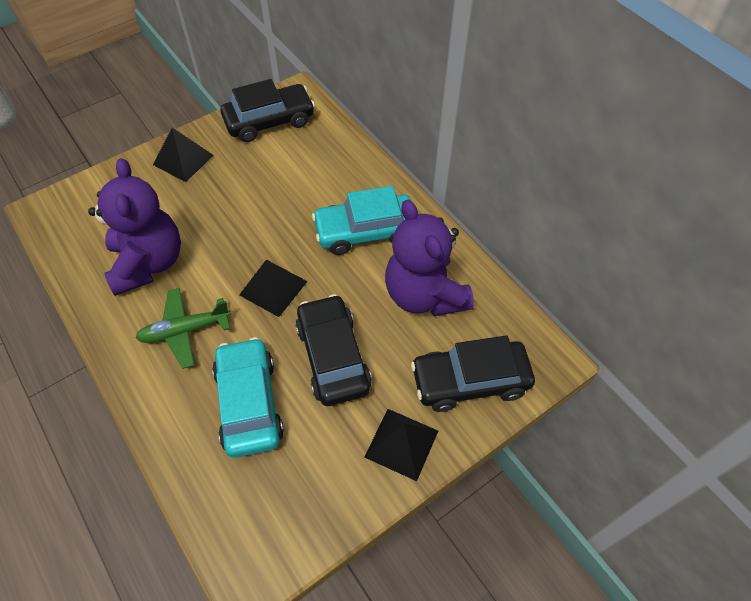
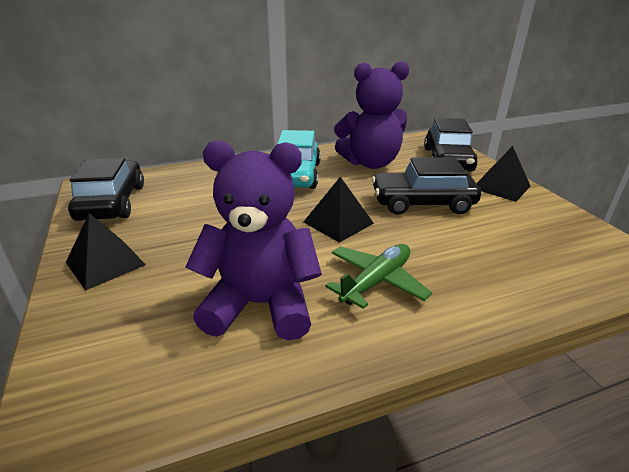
camera: 75 degrees left, 25 degrees down
green plane [136,288,231,369] -> green plane turned 135 degrees counterclockwise [325,244,432,309]
turquoise car [212,337,284,458] -> none

